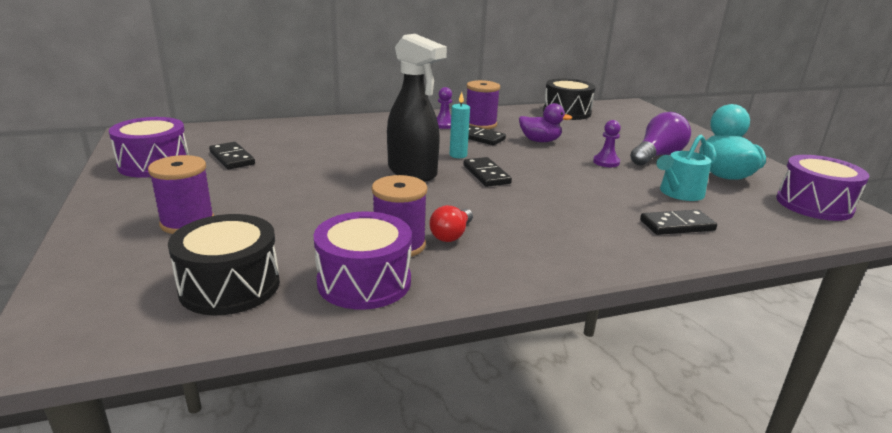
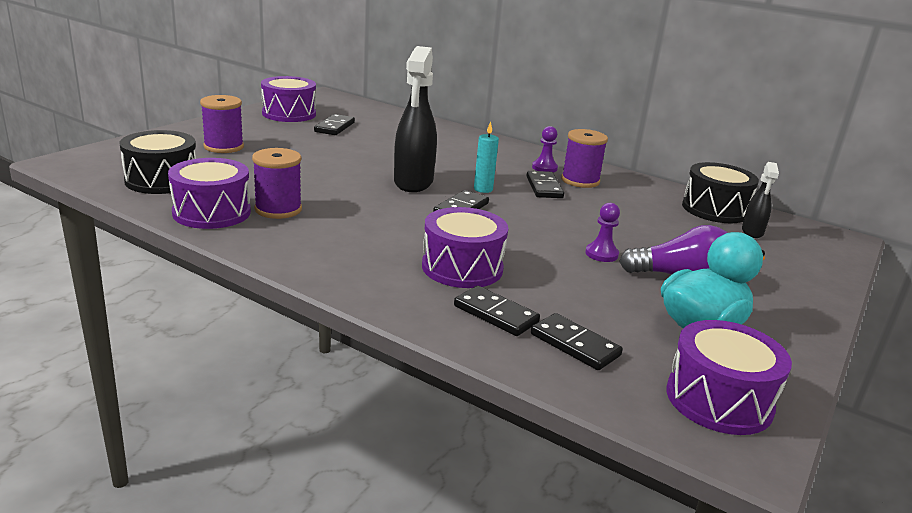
camera: 50 degrees right, 0 degrees up
red light bulb [429,205,473,242] -> none
purple duck [519,103,572,142] -> none
turquoise watering can [656,135,711,201] -> none
none -> purple drum [422,207,508,288]
none -> black domino [531,313,623,370]
none -> black spray bottle [742,162,779,238]

